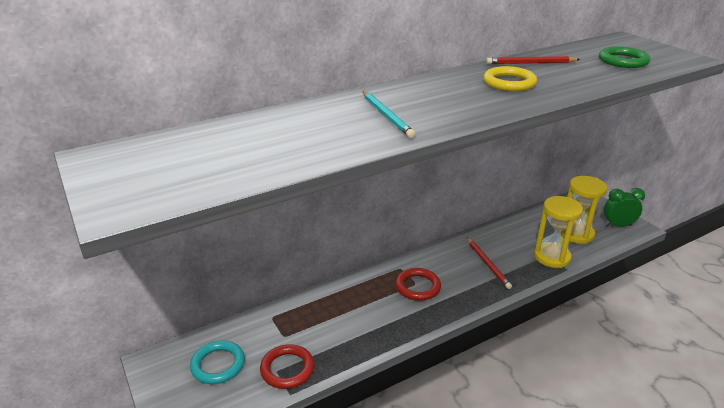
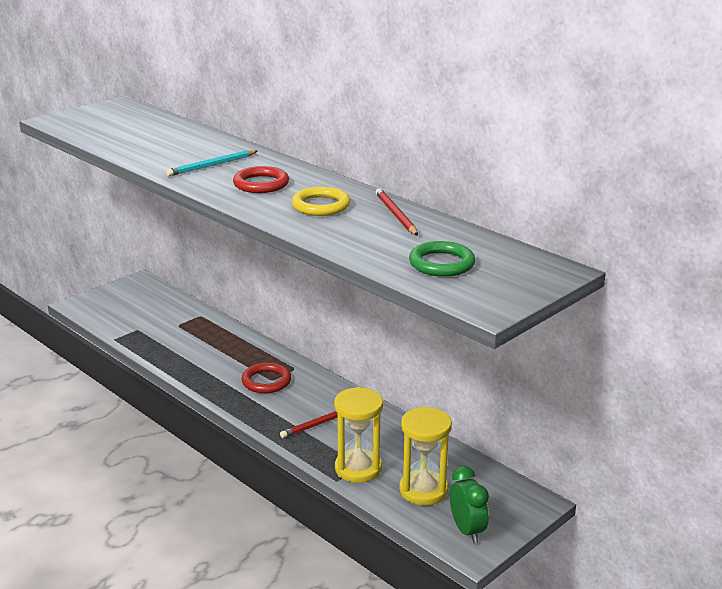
camera: 75 degrees right, 5 degrees down
turquoise ring [190,340,245,384] -> none
red ring [260,344,314,389] -> red ring moved to [233,166,289,193]

